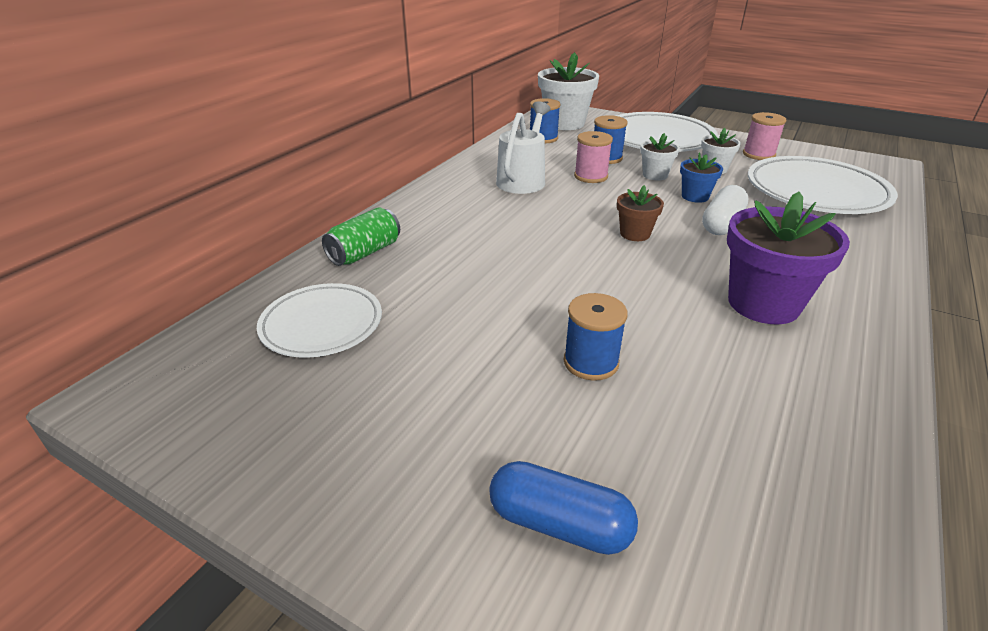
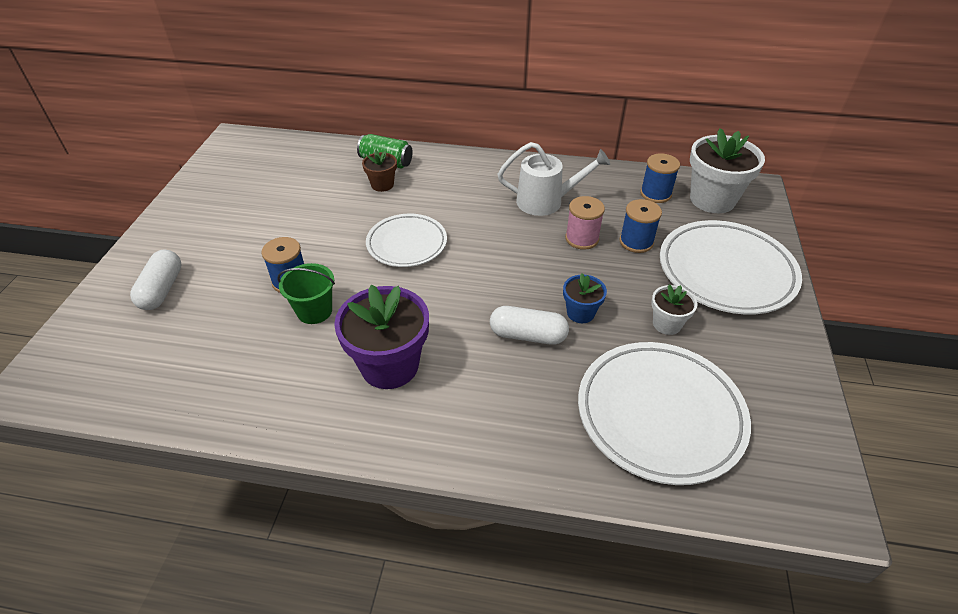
camera: 70 degrees right, 10 degrees up
white plate [257,283,382,358] -> white plate moved to [366,214,447,267]
blue capsule [489,461,638,555] -> white capsule [130,250,182,310]
brown flower pot [617,185,664,241] -> brown flower pot moved to [362,150,397,192]
white flower pot [640,133,680,180] -> none
pink spool [743,112,787,160] -> none
none -> green bucket [277,263,335,324]

